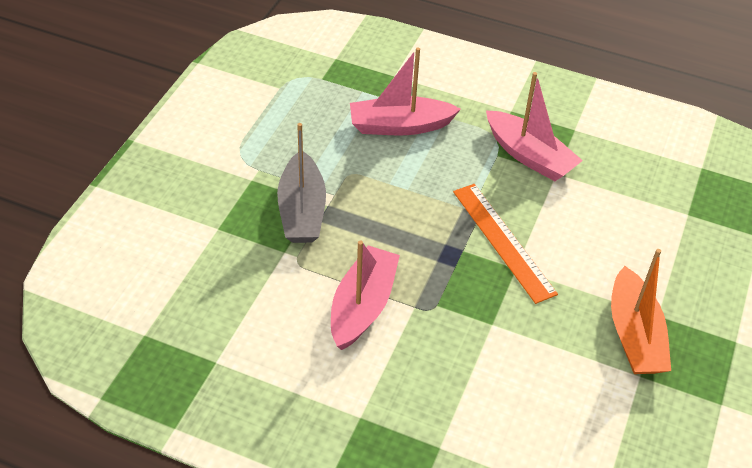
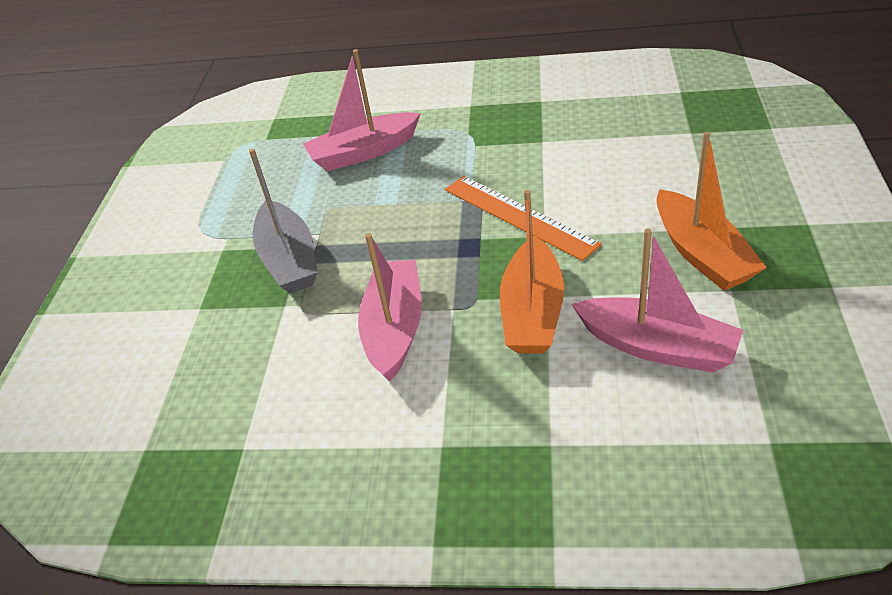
camera: 10 degrees left, 5 degrees down
pink boat [486,72,583,181] -> pink boat moved to [572,229,743,372]
none -> orange boat [500,190,564,354]

